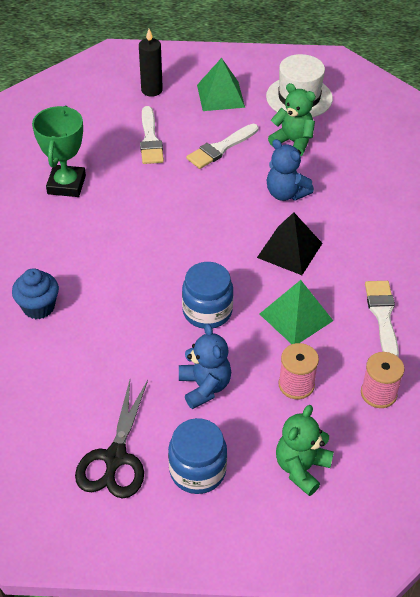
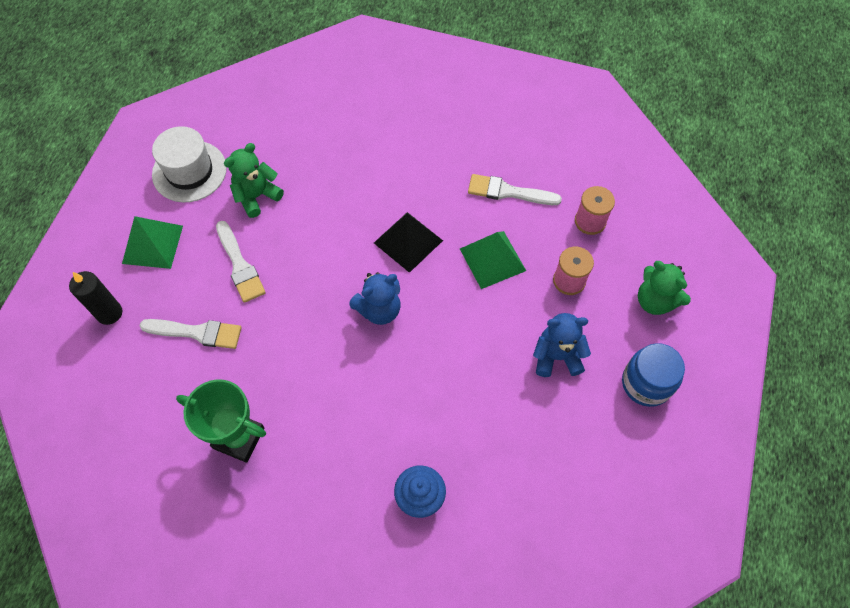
camera: 75 degrees left, 15 degrees up
black scissors [75,380,148,499] -> none
blue jar [182,262,233,329] -> none
blue teddy bear [267,139,314,201] -> blue teddy bear moved to [349,272,401,325]

